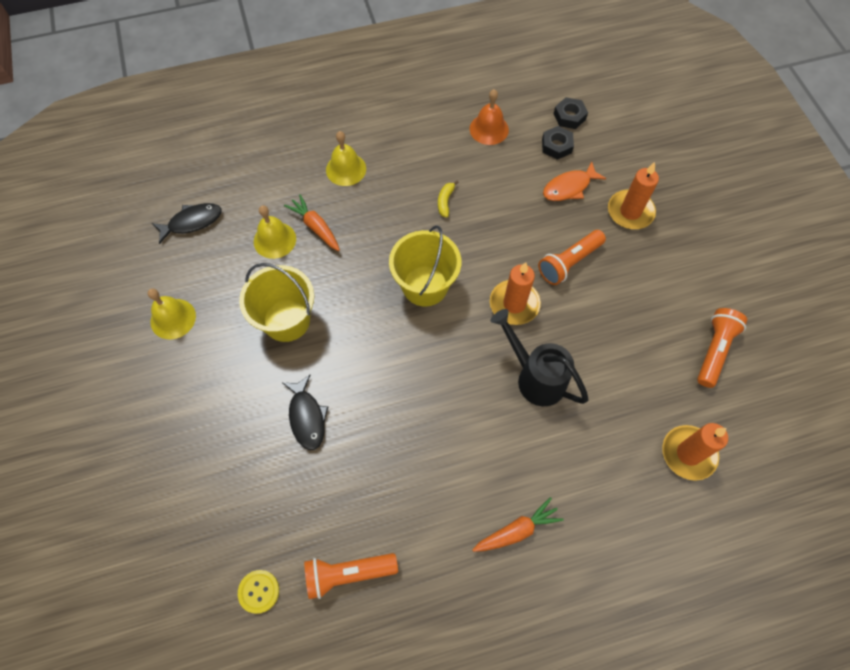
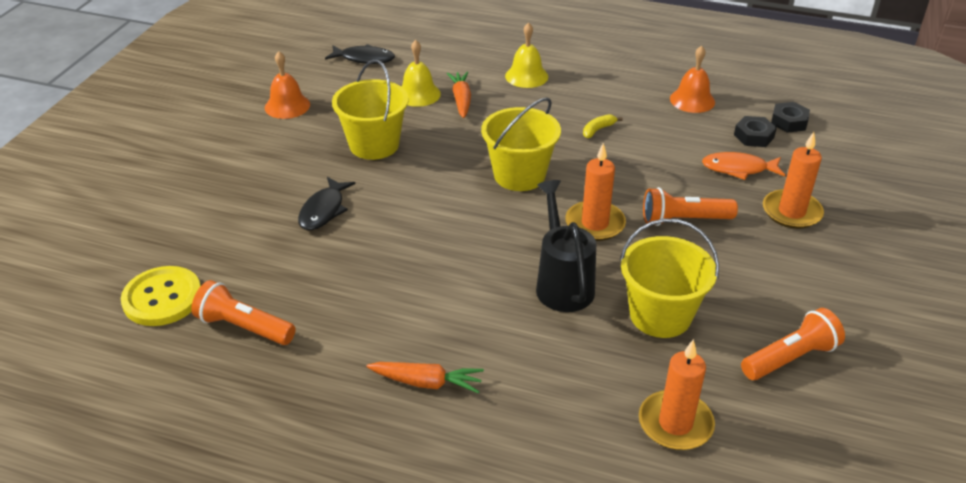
camera: 35 degrees right, 25 degrees down
yellow bell [148,288,196,339] -> orange bell [265,51,310,119]
yellow button [238,570,279,614] -> yellow button [121,266,201,326], size x1.75
none -> yellow bucket [620,218,719,338]

